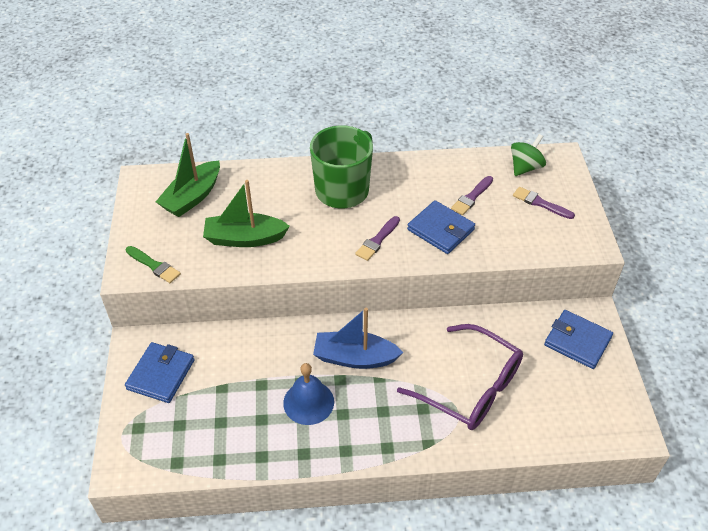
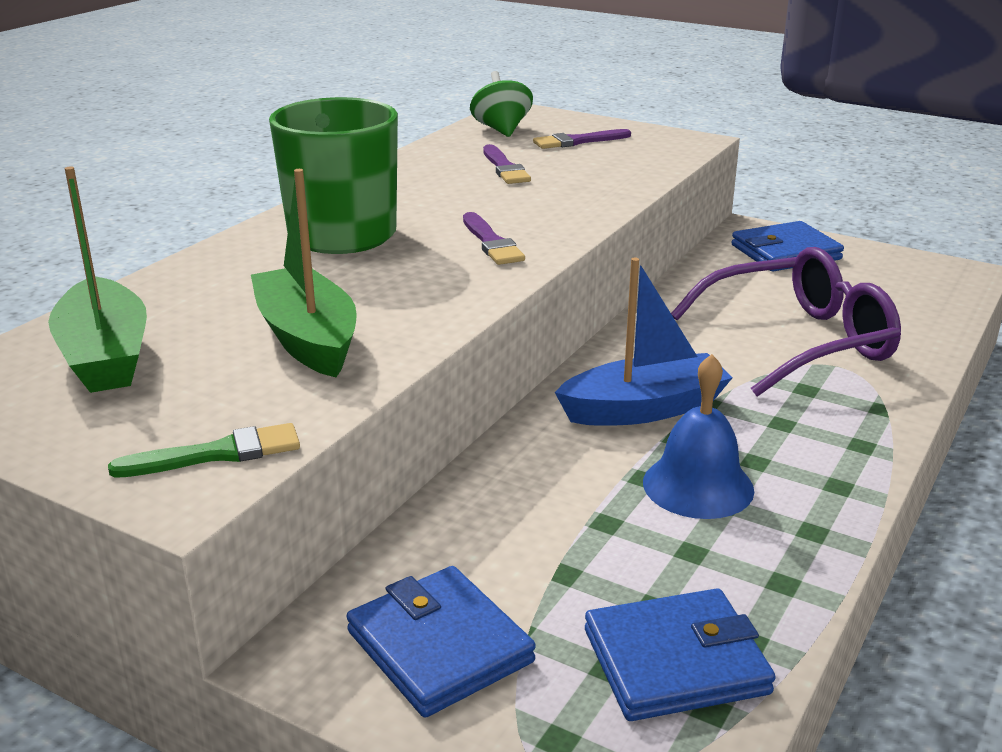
camera: 55 degrees left, 20 degrees down
green boat [203,180,290,247] -> green boat turned 120 degrees clockwise [251,169,357,377]
blue boat [313,308,404,369] -> blue boat turned 150 degrees counterclockwise [555,258,733,426]
blue wallet [407,200,475,254] -> blue wallet moved to [585,588,776,721]

